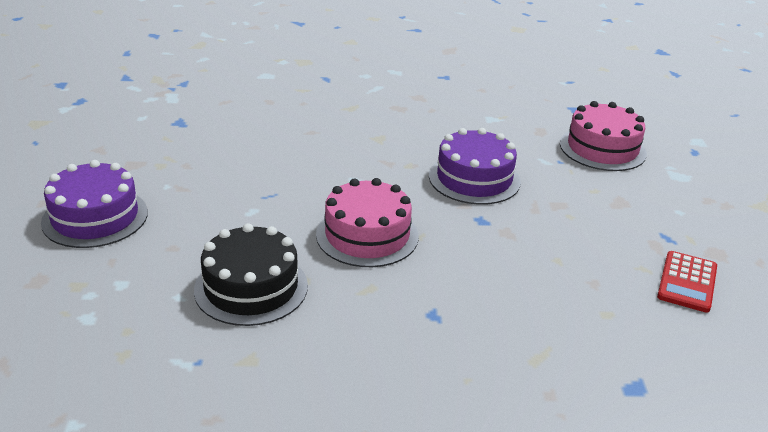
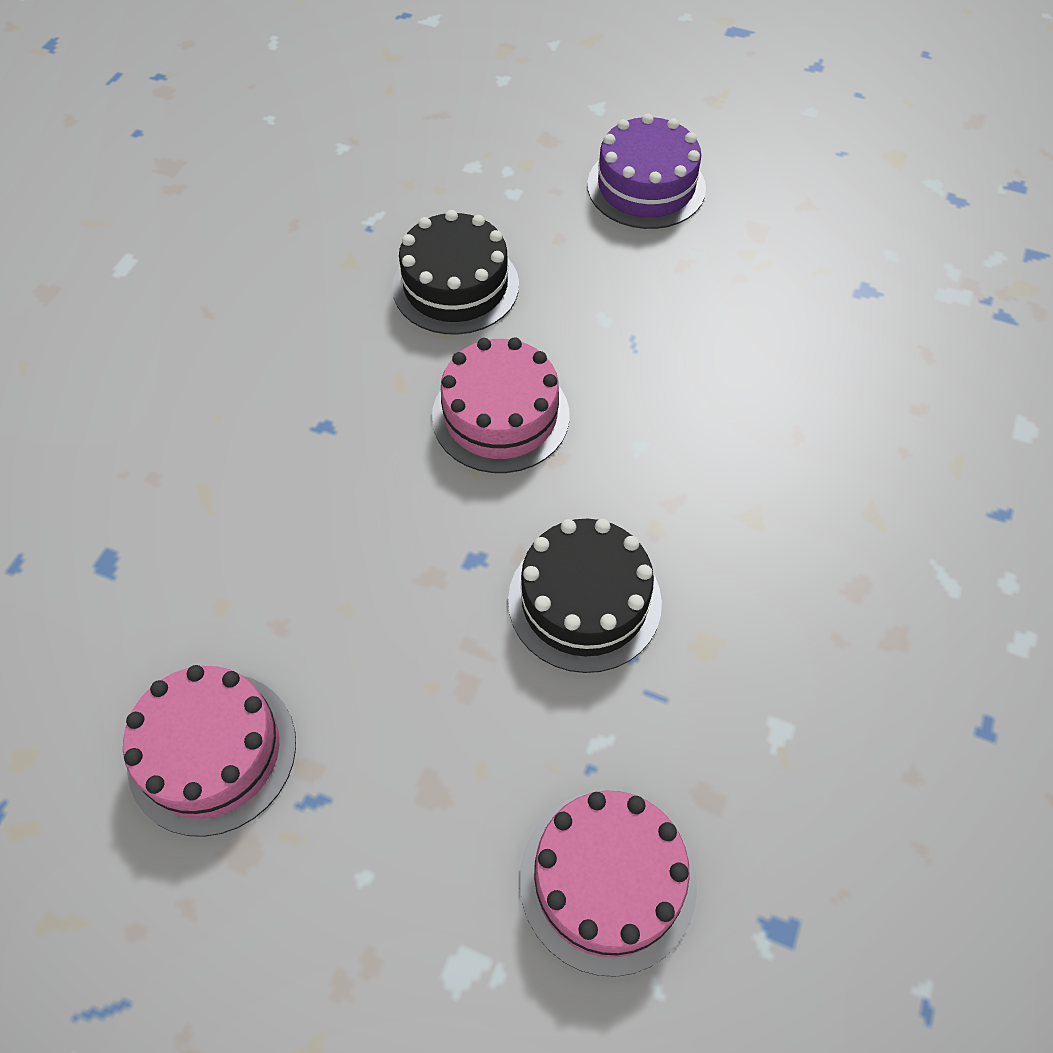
camera: 115 degrees right, 25 degrees up
purple cake [429,128,521,205] -> black cake [508,519,662,673]
red calculator [657,251,717,313] -> pink cake [123,665,296,837]

